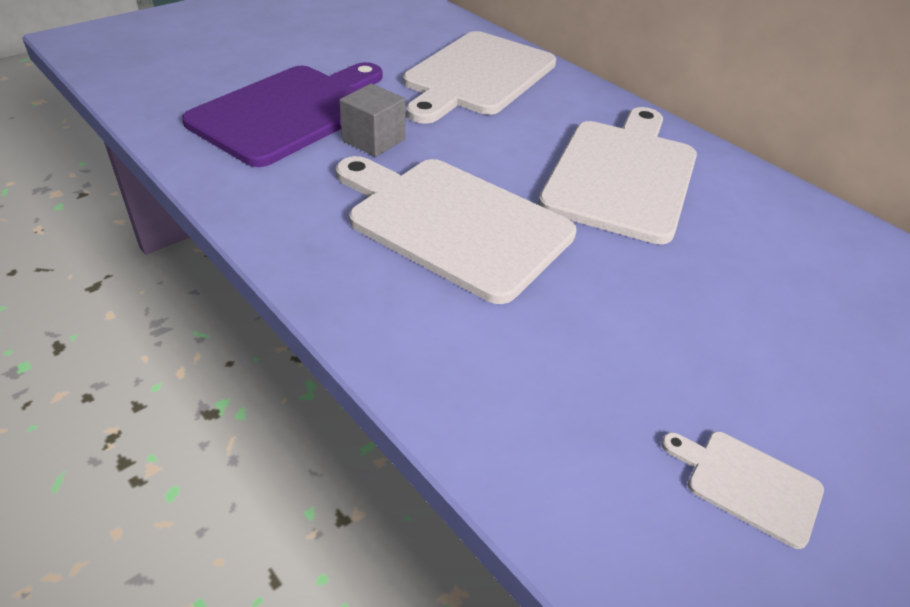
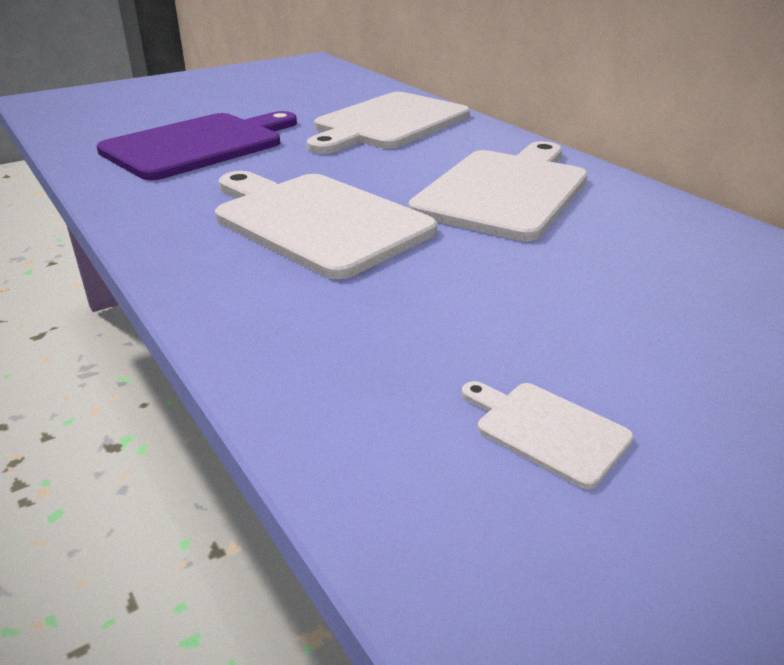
camera: 10 degrees right, 10 degrees down
grey cube [339,84,406,157] -> none

